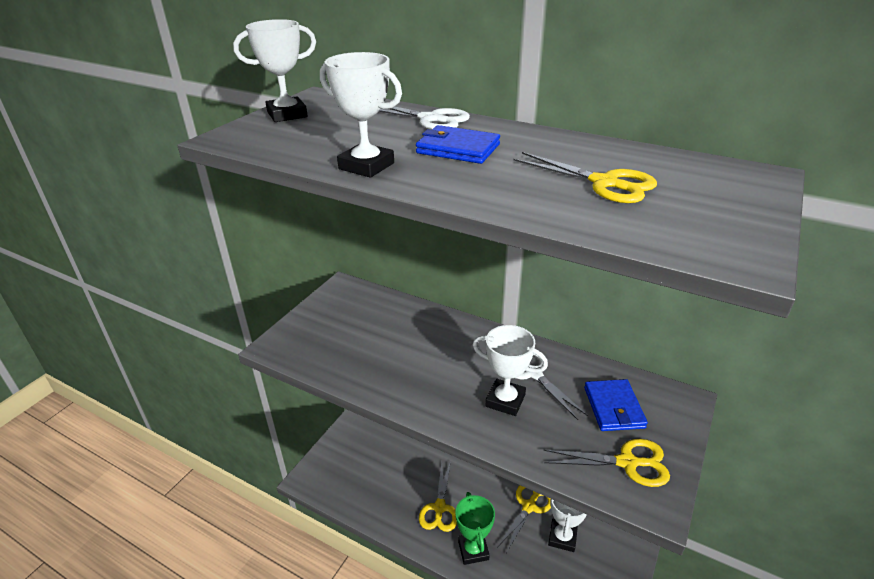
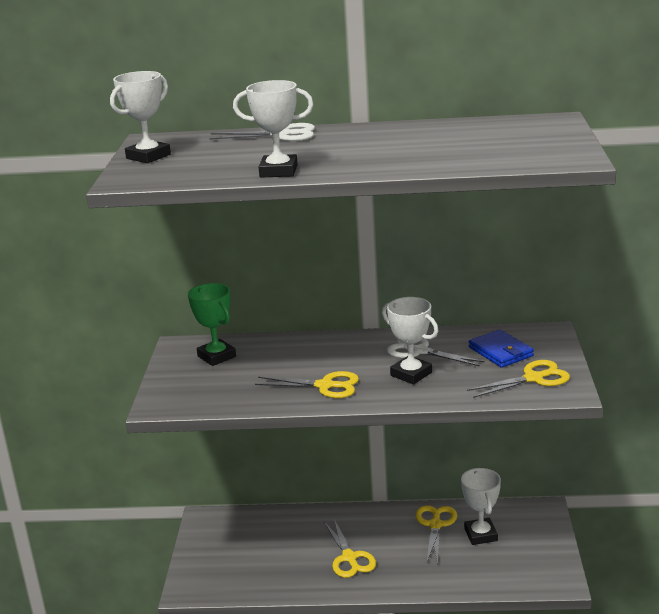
camera: 25 degrees left, 10 degrees down
blue wallet [416,125,500,164] -> none
green trophy [455,492,495,565] -> green trophy moved to [188,283,236,366]
white trophy [473,325,548,416] -> white trophy turned 45 degrees clockwise [382,297,439,384]
yellow scissors [514,152,657,203] -> yellow scissors moved to [255,371,359,398]

